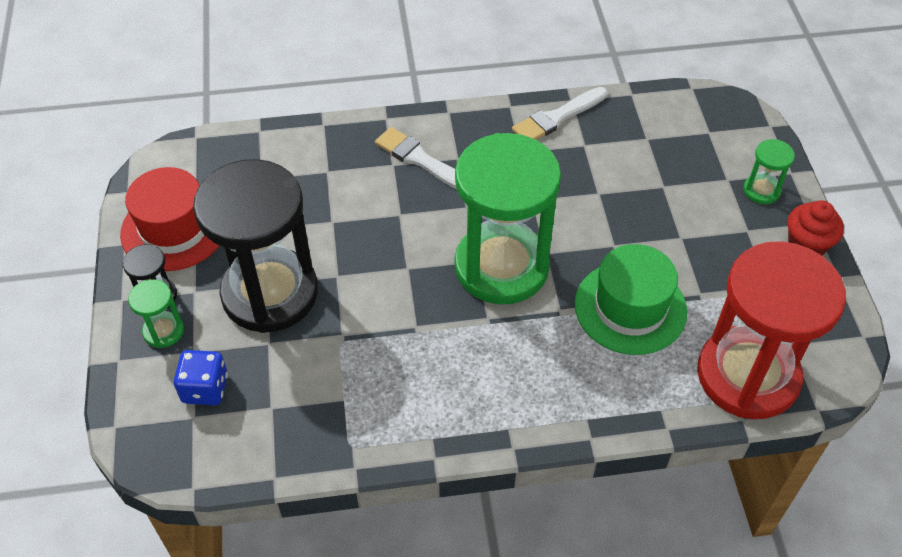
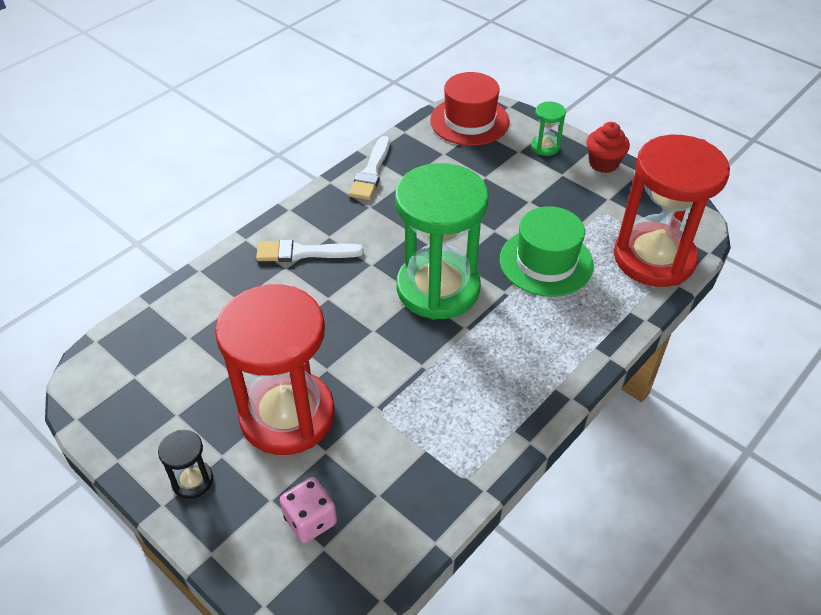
camera: 40 degrees left, 5 degrees down
red hat [120,167,220,271] -> red hat moved to [430,72,510,146]
green hourglass [128,279,184,348] -> none
blue dice [174,350,228,405] -> pink dice [280,477,337,543]
black hourglass [193,159,318,333] -> red hourglass [215,284,335,455]

